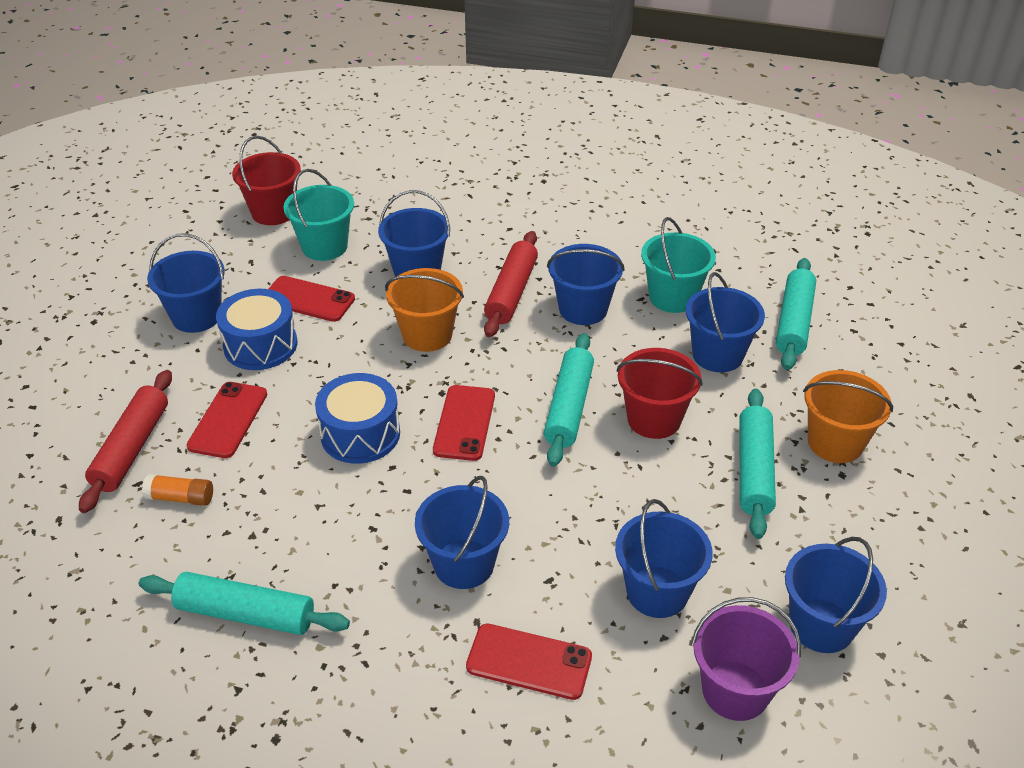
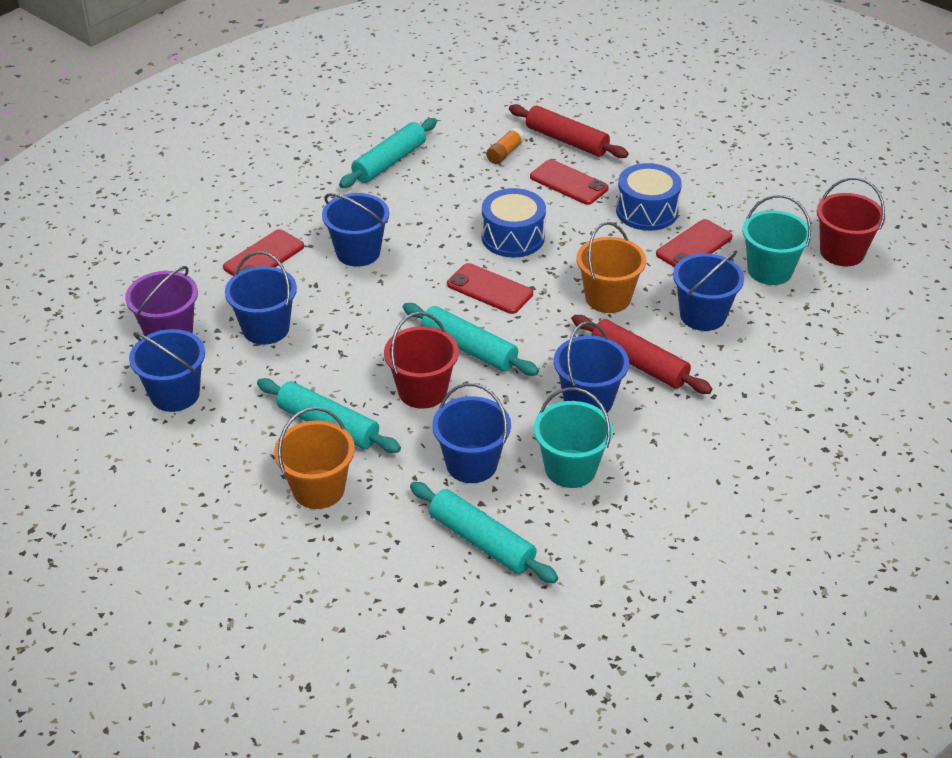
camera: 115 degrees right, 0 degrees up
blue bucket [147,233,225,333] -> none

